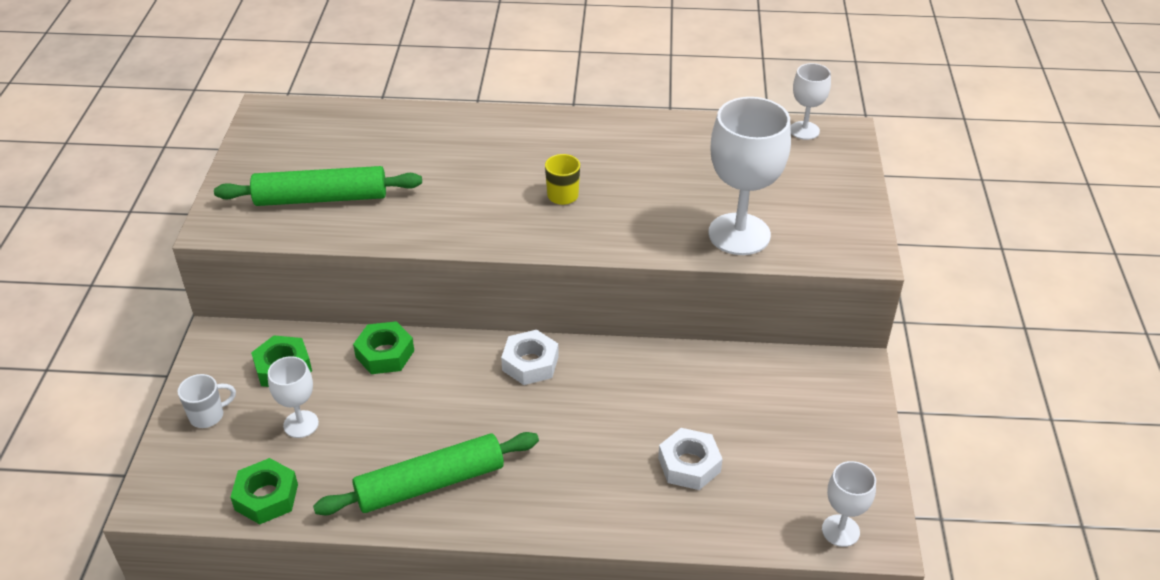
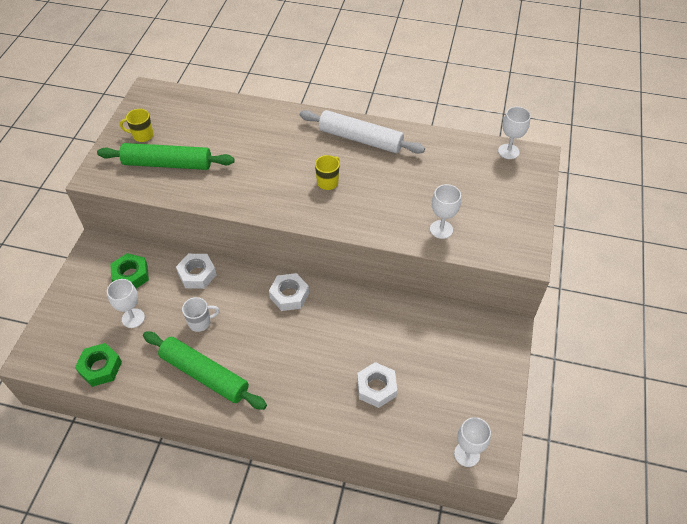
camera: 10 degrees right, 10 degrees up
white mug [178,374,236,428] -> white mug moved to [182,297,220,332]
green rolling pin [313,432,539,515] -> green rolling pin turned 45 degrees clockwise [143,331,267,410]
green nut [353,321,414,374] -> white nut [176,254,217,289]
white goblet [708,97,791,255] -> white goblet [430,184,461,239], size x0.53
none -> yellow mug [120,109,154,142]
none -> white rolling pin [299,110,425,154]

